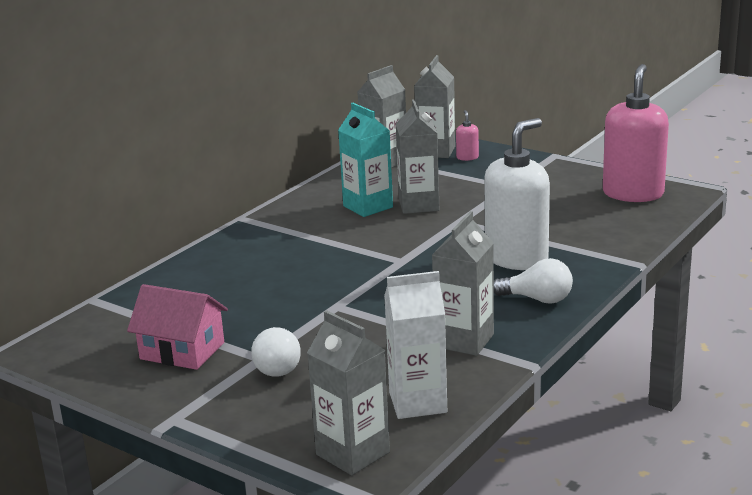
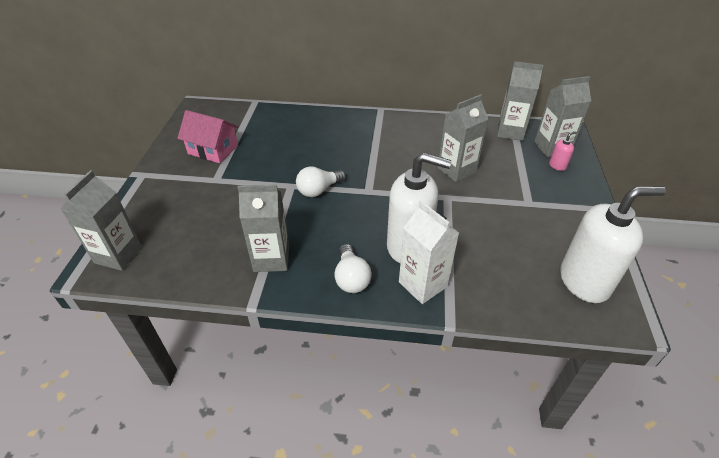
camera: 60 degrees right, 20 degrees up
pink house [127,284,228,370] -> pink house turned 60 degrees counterclockwise [178,110,239,163]
white light bulb [251,327,301,377] -> white light bulb moved to [296,166,346,197]
turquoise carton [338,103,393,217] -> none
white carton [384,271,447,419] -> white carton moved to [399,201,459,304]
pink soap dispenser [603,64,669,202] -> white soap dispenser [560,186,666,303]

